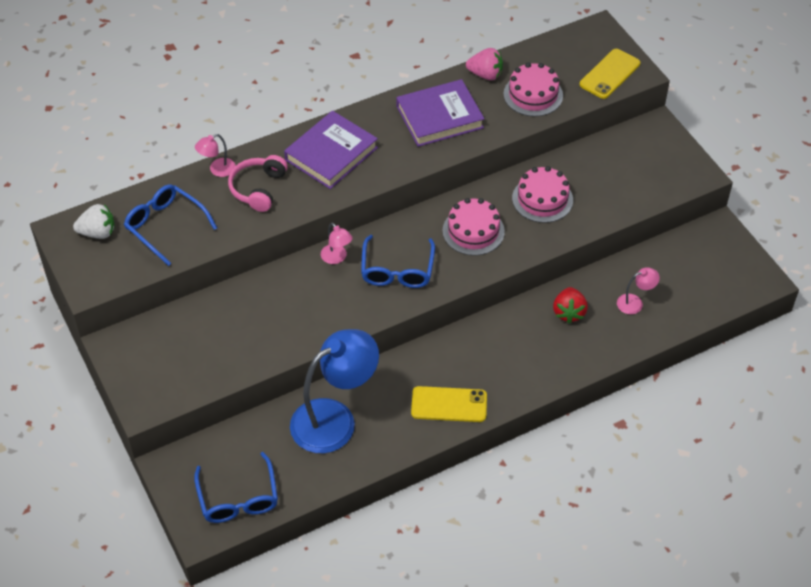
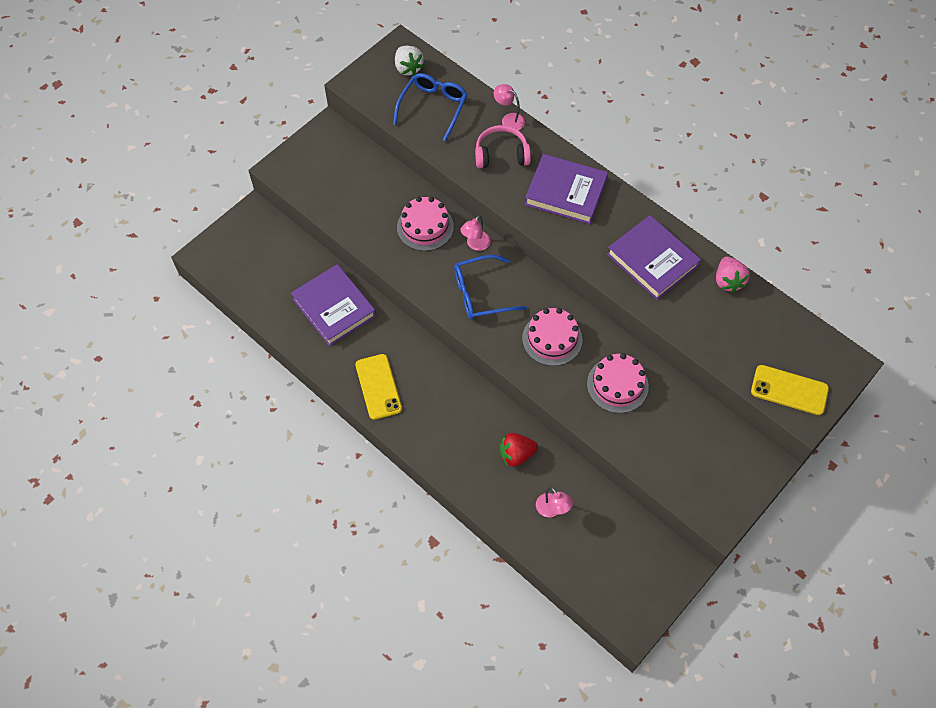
camera: 70 degrees right, 10 degrees up
blue glasses [194,452,278,523] -> none
blue lamp [290,329,379,453] -> purple book [291,264,376,346]
pink cake [504,62,563,117] -> pink cake moved to [397,197,454,251]

